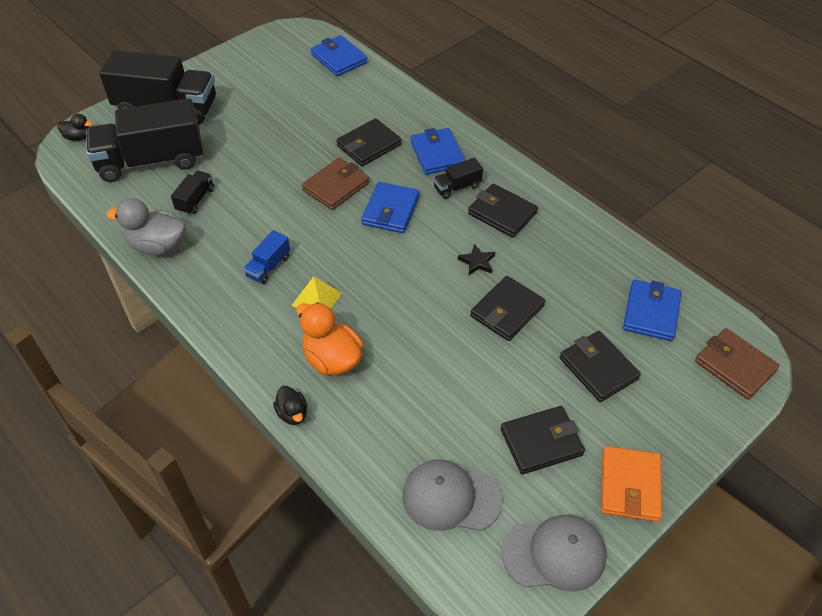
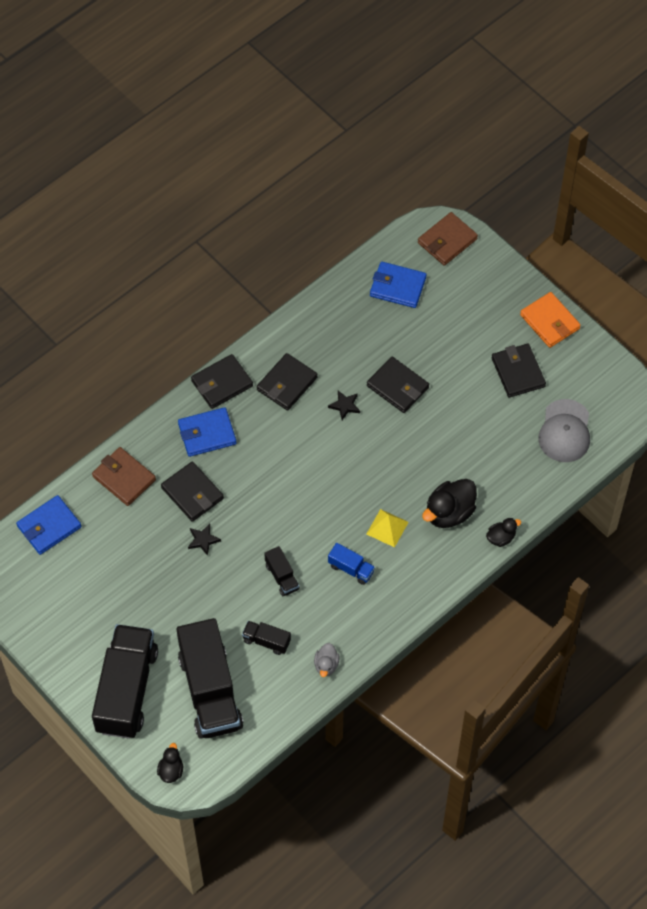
camera: 90 degrees left, 10 degrees up
grey duck [107,198,186,255] -> grey duck [314,643,340,677], size x0.55
orange duck [296,302,363,375] -> black duck [422,479,477,528]
brown wallet [302,157,369,210] -> brown wallet moved to [92,447,156,506]
blue wallet [361,182,419,233] -> none
black truck [433,158,483,199] -> black truck moved to [264,546,300,596]
grey cap [501,515,606,592] -> none
black wallet [560,331,641,402] -> black wallet moved to [191,354,253,409]
orange wallet [601,446,662,522] -> orange wallet turned 45 degrees clockwise [520,292,581,348]
none -> black star [188,524,221,556]

